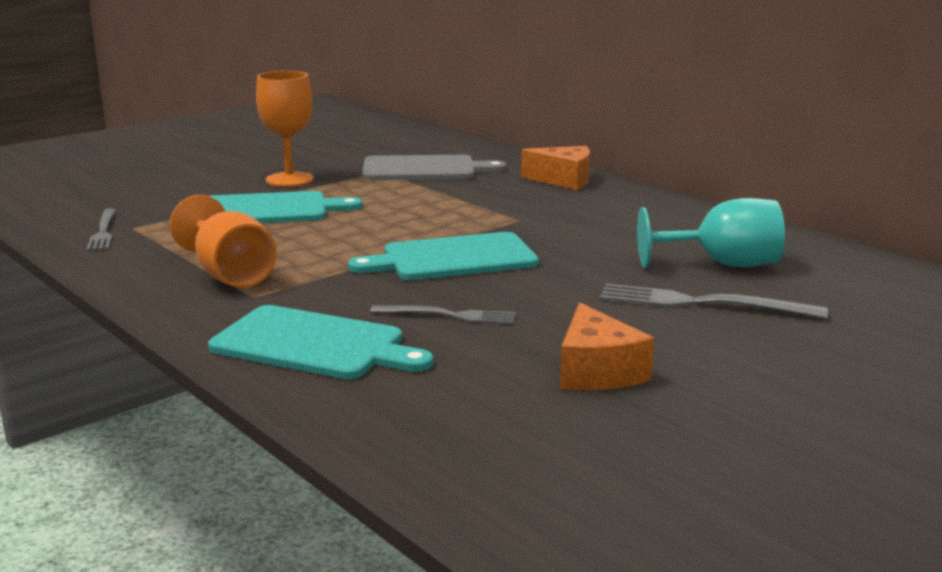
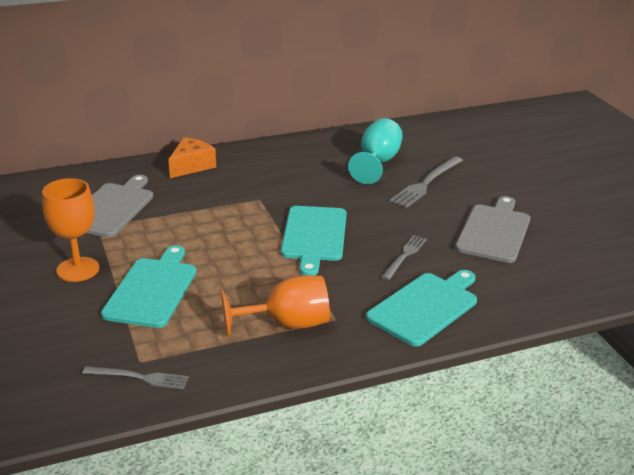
camera: 70 degrees left, 10 degrees up
orange cheese [560,303,654,390] -> grey cutting board [455,196,530,263]

